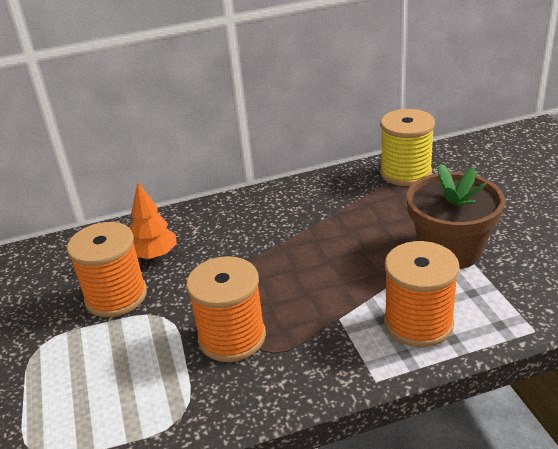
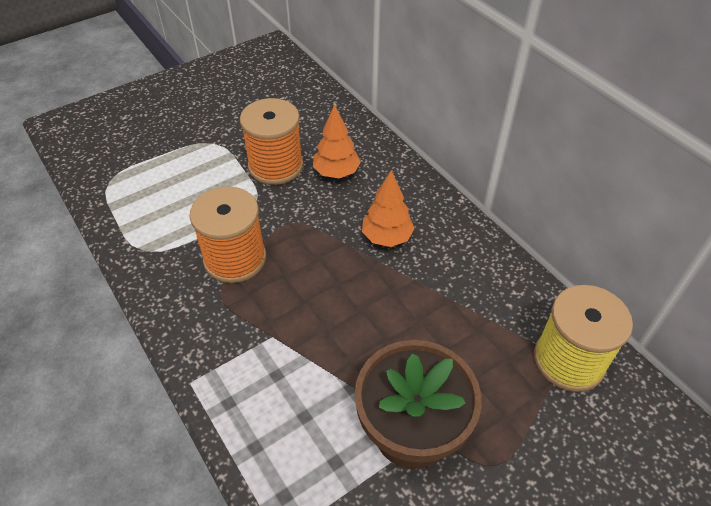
camera: 70 degrees right, 15 degrees up
orange spool [384,241,460,347] -> none
none -> orange tree [362,170,415,247]

